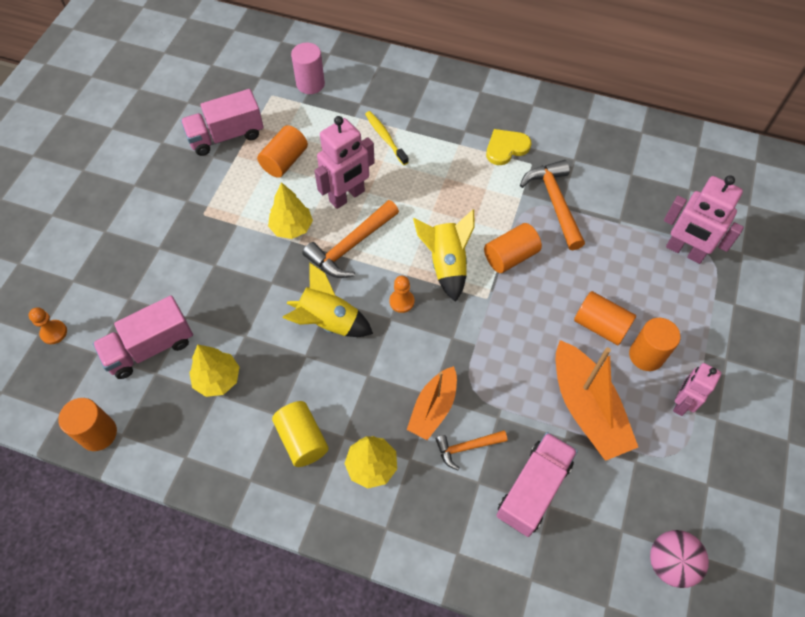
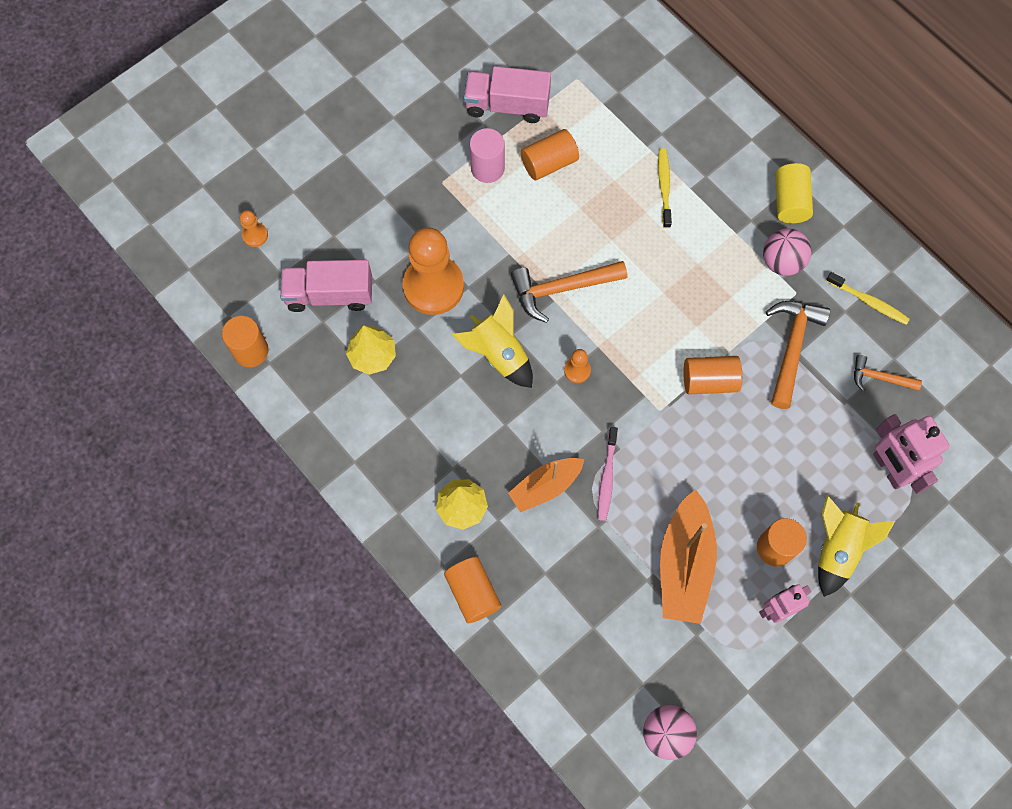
camera: 30 degrees right, 10 degrees up
yellow tree [268,182,313,239] -> none
yellow cylinder [272,401,329,467] -> yellow cylinder moved to [775,163,813,223]
pink cylinder [291,43,325,94] -> pink cylinder moved to [469,128,505,183]
pink robot [314,116,375,209] -> none
yellow rocket [413,209,475,302] -> yellow rocket moved to [818,495,895,597]
orange hammer [436,430,508,470] -> orange hammer moved to [854,355,922,391]
yellow heart [486,129,531,165] -> pink ball [763,228,811,276]
pink truck [496,432,578,537] -> none
orange cylinder [574,291,636,345] -> orange cylinder moved to [444,557,501,623]
none -> orange pawn [403,228,464,315]
none -> pink toothbrush [598,427,618,521]
none -> yellow toothbrush [826,272,910,325]

